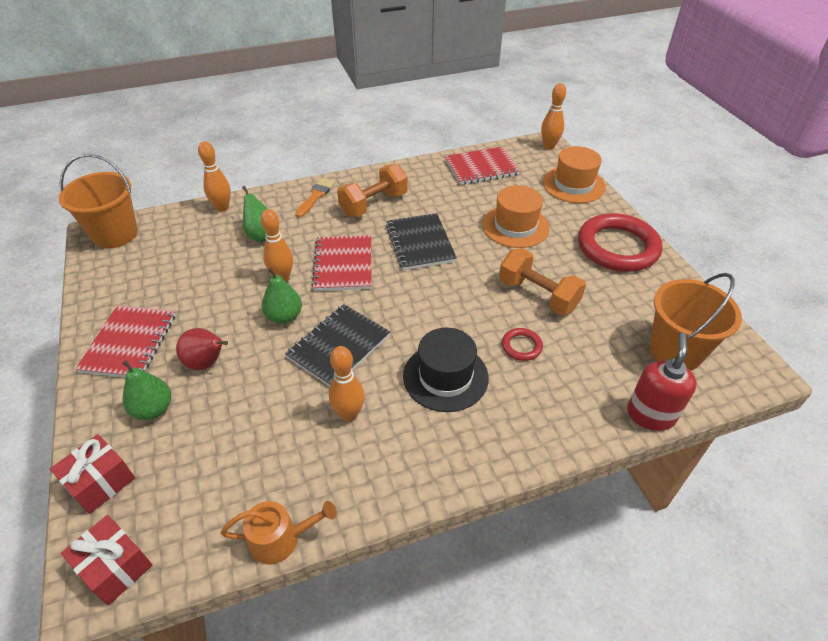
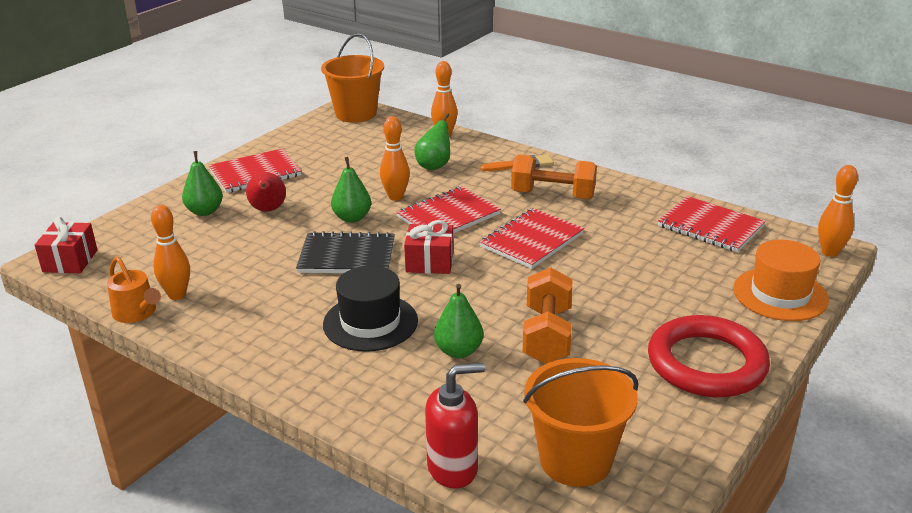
camera: 55 degrees right, 15 degrees down
red gift [50,434,135,514] -> red gift moved to [404,220,454,274]
orange bowling pin [329,346,365,422] -> orange bowling pin moved to [151,205,190,300]
black notebook [386,213,457,270] -> red notebook [480,208,585,269]
orange hat [482,185,550,248] -> none
red ring [502,328,543,361] -> green pear [434,284,483,358]

